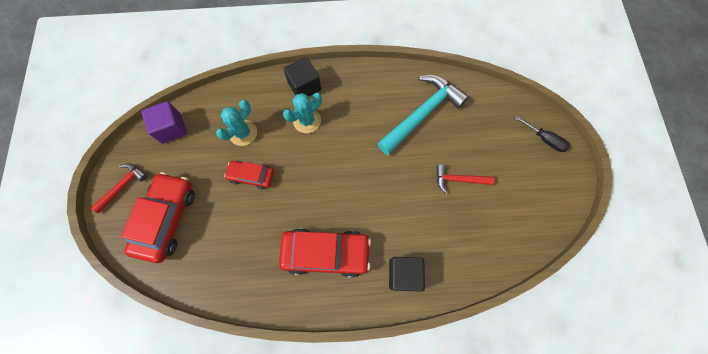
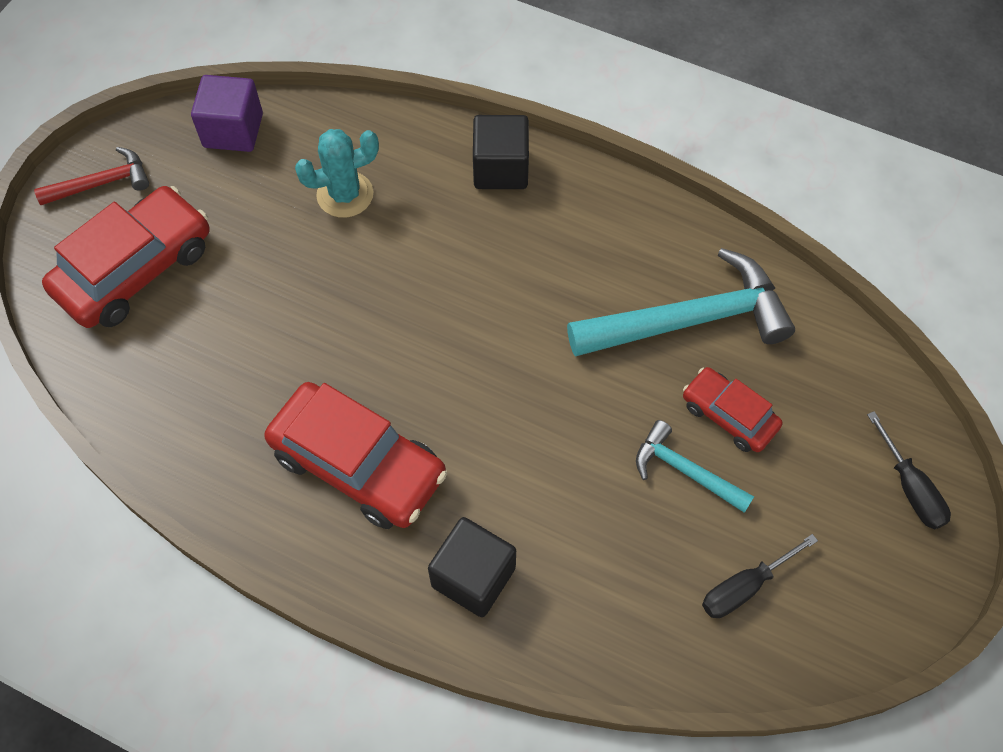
camera: 30 degrees right, 10 degrees down
red car [224,161,274,189] -> red car moved to [683,367,782,452]
turquoise cactus [283,93,322,133] -> none
red hammer [437,164,495,194] -> turquoise hammer [636,420,754,513]
none -> black screwdriver [702,534,818,618]

